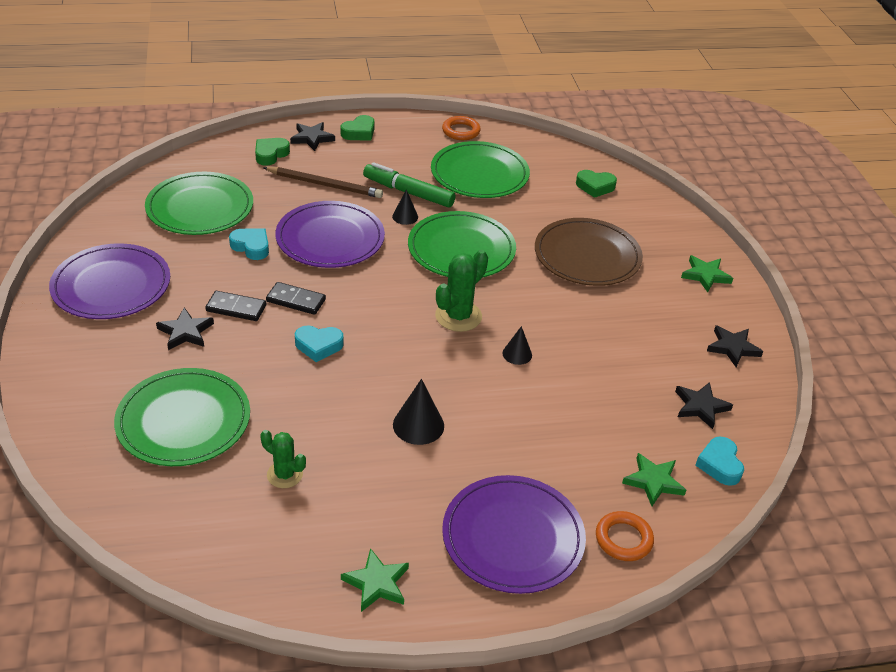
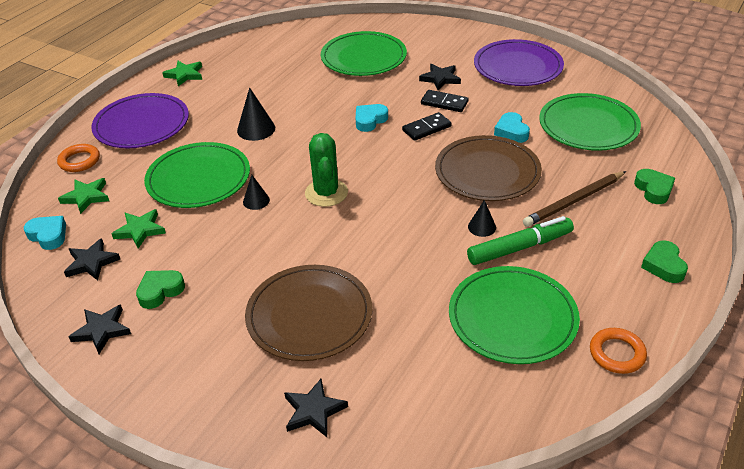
camera: 135 degrees right, 0 degrees up
black domino [205,291,266,321] -> black domino turned 60 degrees clockwise [421,90,468,112]
turquoise heart [229,228,269,260] -> turquoise heart turned 90 degrees clockwise [494,112,530,143]
green cactus [260,430,306,488] -> none
purple plate [275,201,385,268] -> brown plate [435,135,542,201]
black star [290,122,335,151] -> black star moved to [284,379,348,437]
green plate [408,211,516,277] -> green plate moved to [144,142,250,208]
green heart [576,170,617,198] -> green heart moved to [136,270,185,309]
green star [681,255,733,292] -> green star moved to [112,209,166,248]

